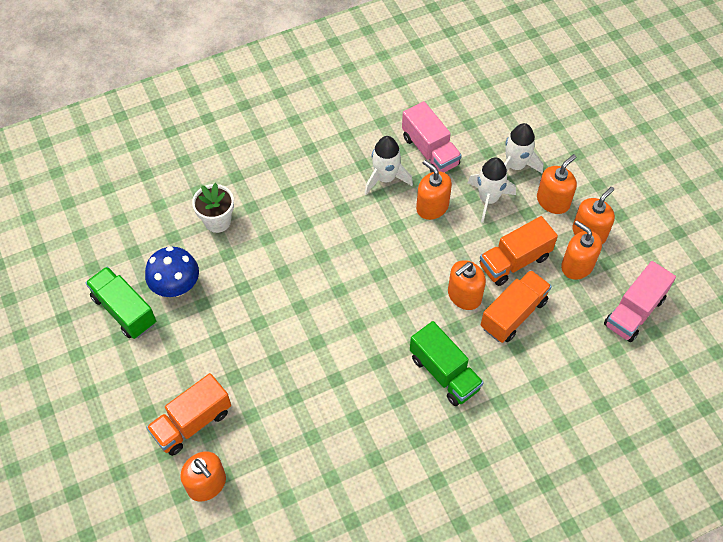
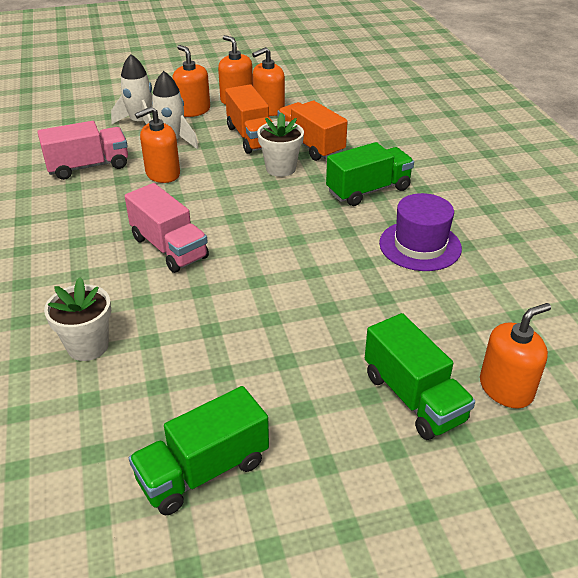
camera: 80 degrees left, 20 degrees down
blue mushroom [145,246,199,297] -> none
orange truck [146,373,231,456] -> green truck [365,313,475,440]
white rocket [364,136,413,194] -> none
orange soap dispenser [448,260,486,310] -> white flower pot [257,112,304,177]
pink truck [604,261,676,342] -> pink truck moved to [125,183,209,273]
none -> purple hat [379,193,462,271]

